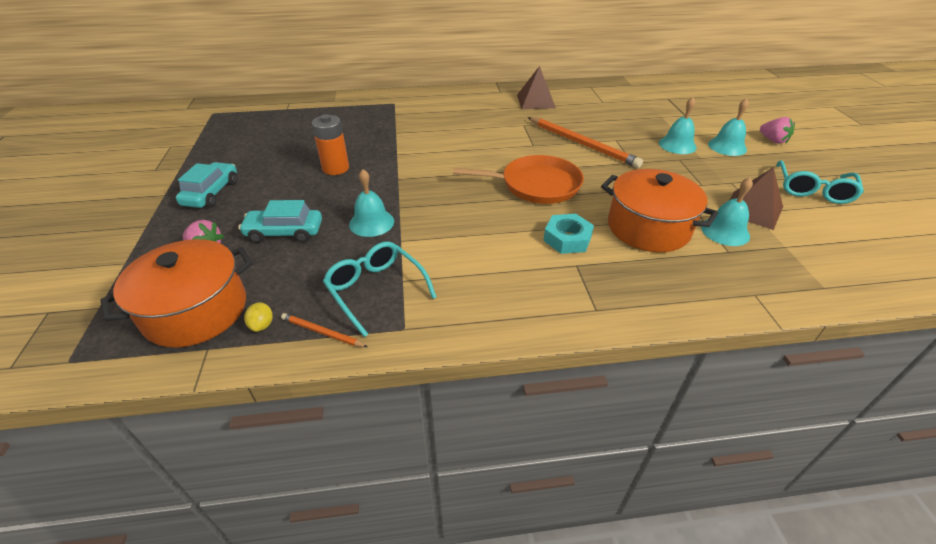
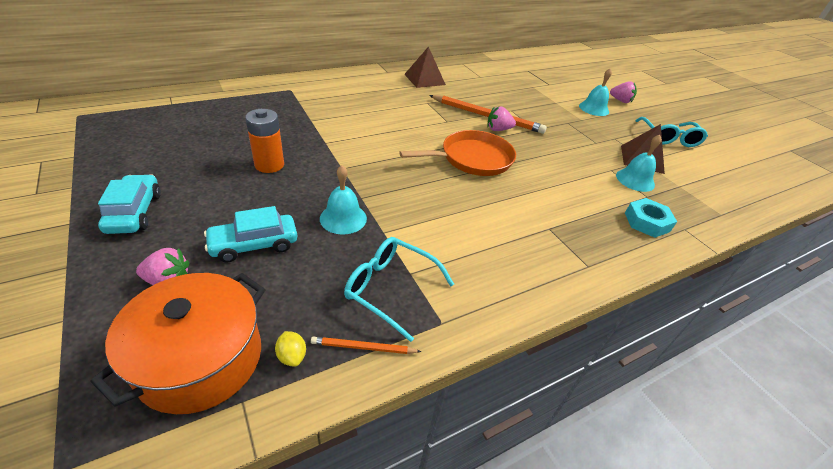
camera: 25 degrees left, 0 degrees up
turquoise nut [543,214,594,254] -> turquoise nut moved to [625,198,677,238]
orange pot [601,169,718,252] -> none
turquoise bell [659,97,697,154] -> none
none -> pink strawberry [487,106,516,131]

